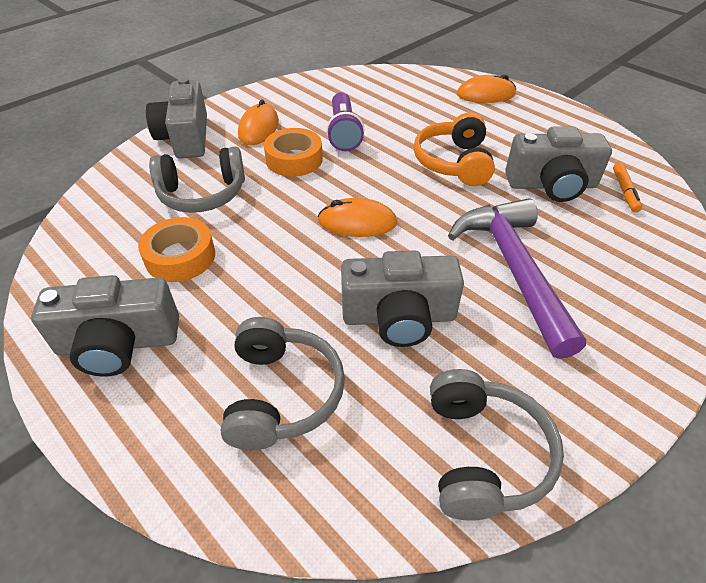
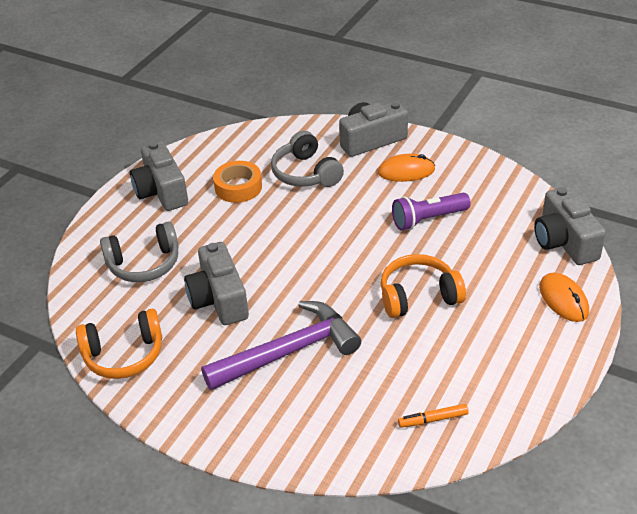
camera: 75 degrees right, 5 degrees down
orange tape [264,128,323,177] -> none
orange mouse [318,198,397,237] -> none
grey headphones [430,369,564,521] -> orange headphones [76,309,162,379]
grey camera [505,126,612,202] -> grey camera moved to [534,187,606,265]

